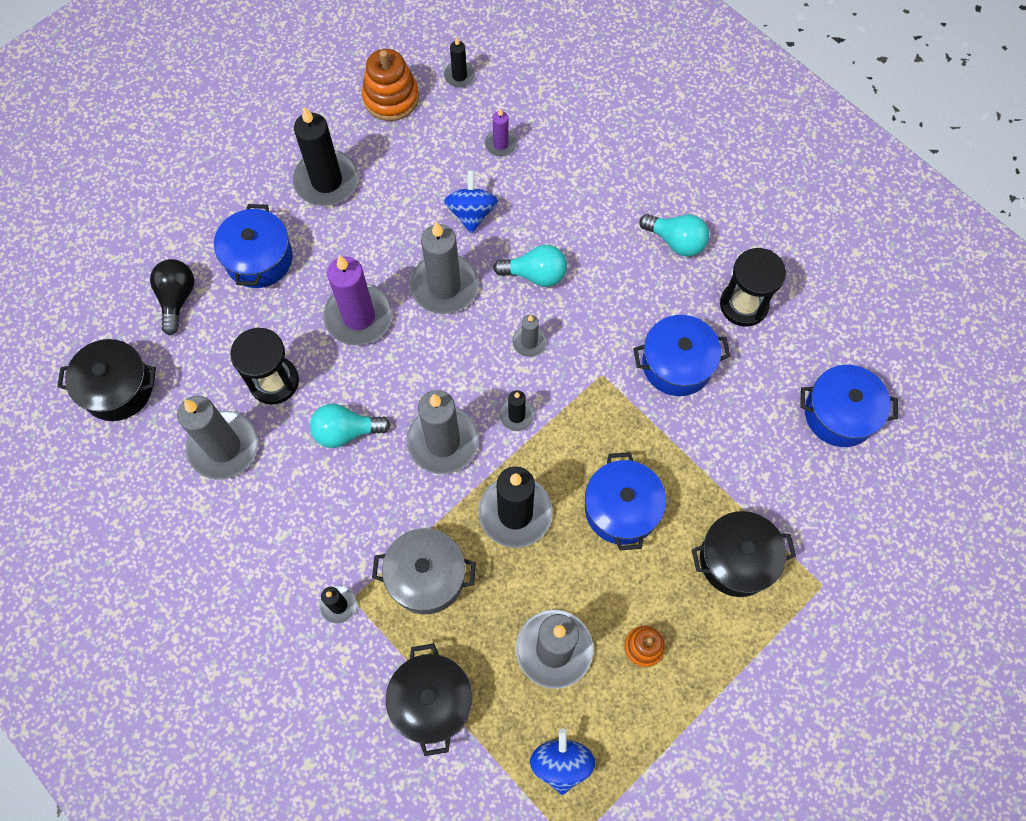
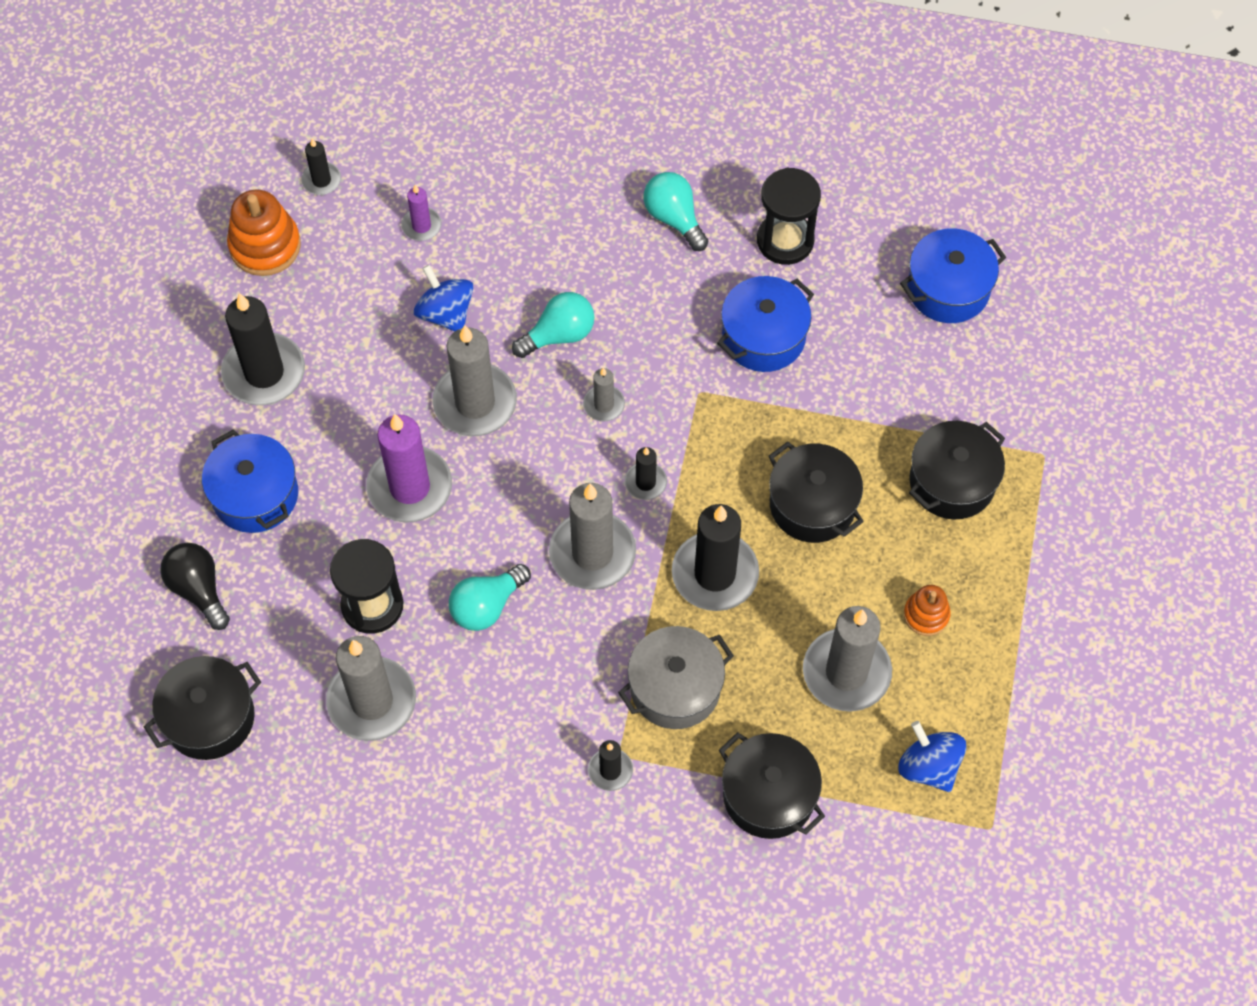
camera: 35 degrees left, 5 degrees down
blue pot [585,452,666,550] -> black pot [769,442,864,543]
turquoise light bulb [639,214,709,257] -> turquoise light bulb turned 120 degrees counterclockwise [644,172,708,251]

